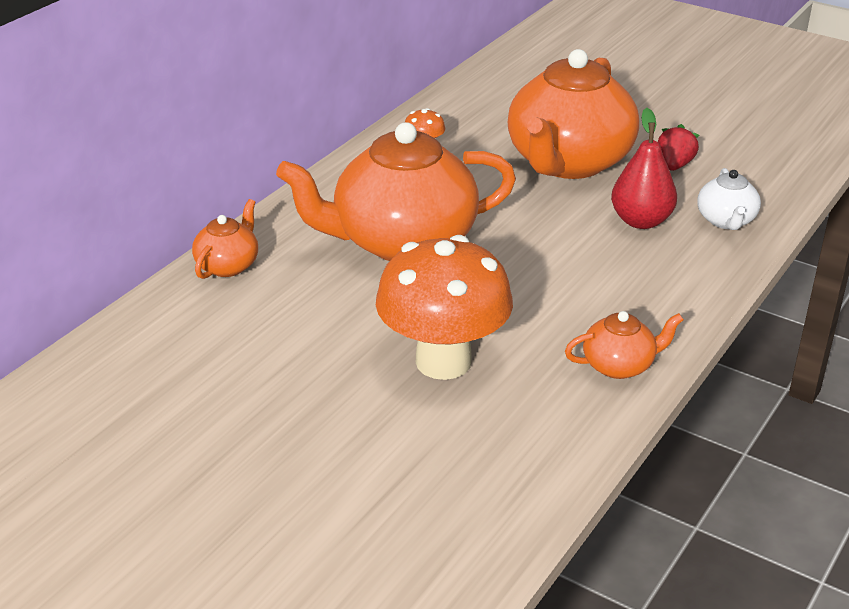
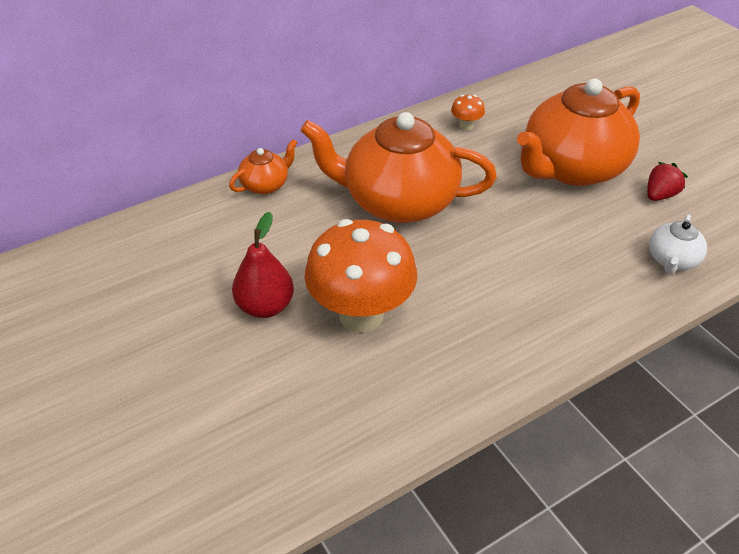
camera: 25 degrees right, 10 degrees up
orange teapot [565,311,684,379] -> none
red pear [611,108,677,229] -> red pear moved to [232,212,294,318]

